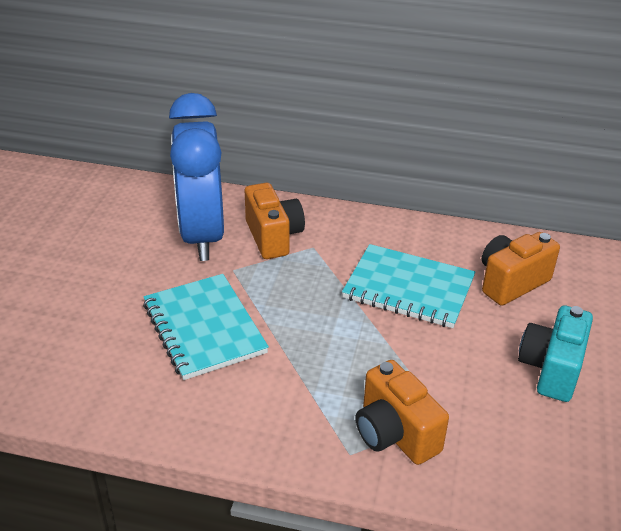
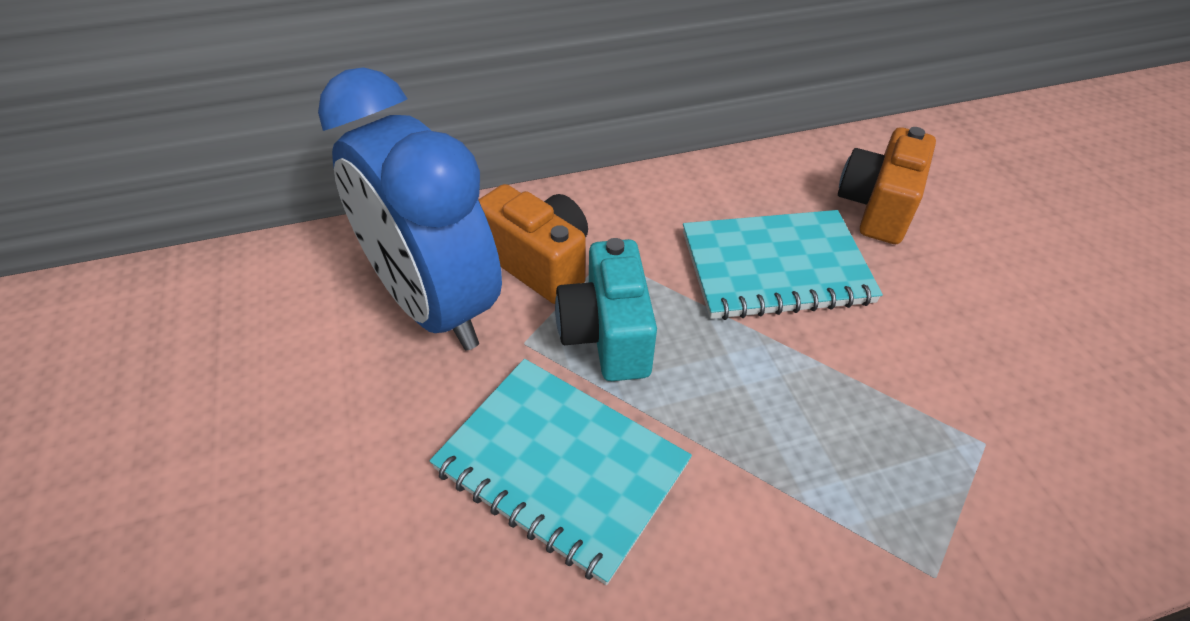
camera: 30 degrees left, 10 degrees up
orange camera [355,360,449,465] -> none
turquoise camera [518,305,593,402] -> turquoise camera moved to [555,238,657,381]

